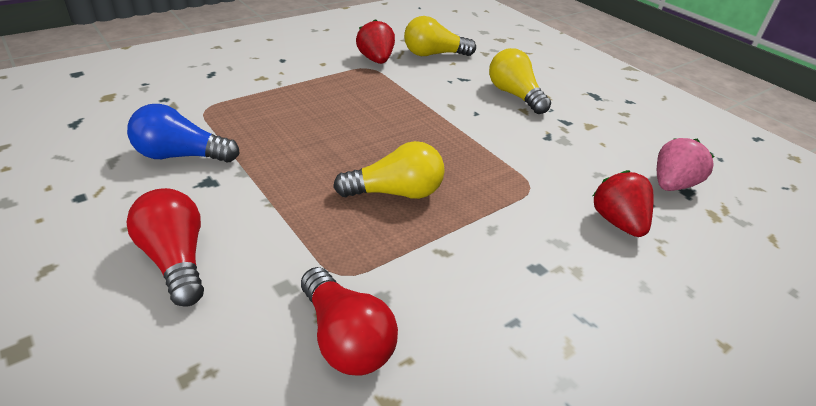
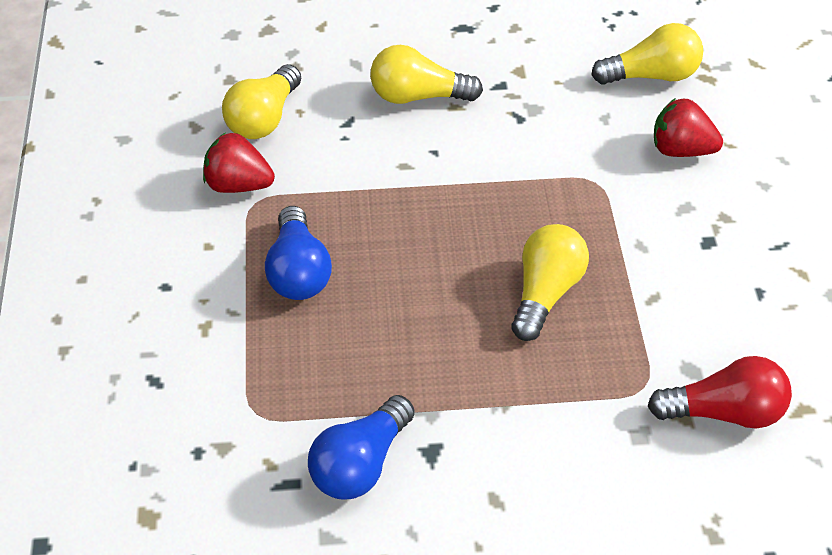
camera: 55 degrees left, 10 degrees up
red light bulb [126,188,204,307] -> none
pink strawberry [657,138,715,191] -> yellow light bulb [591,23,703,85]
none -> blue light bulb [265,206,332,300]

